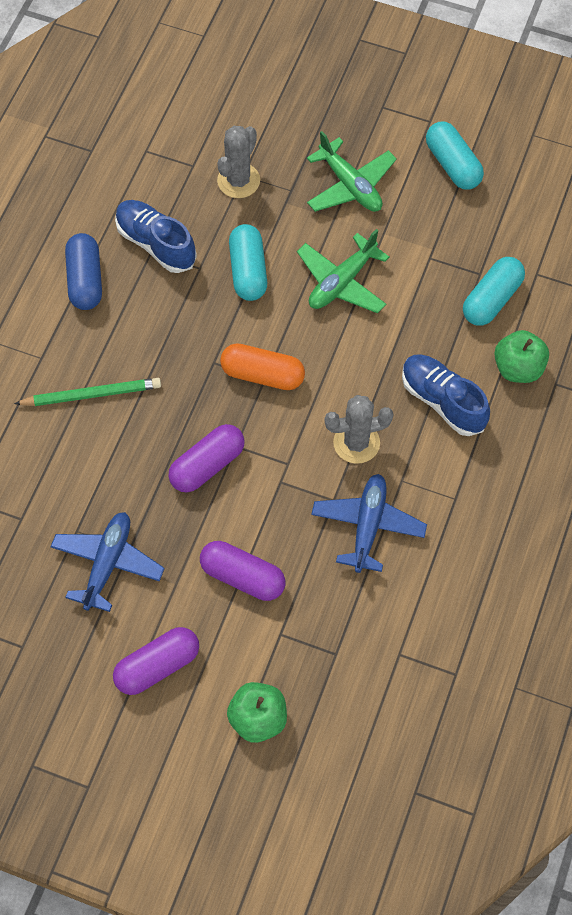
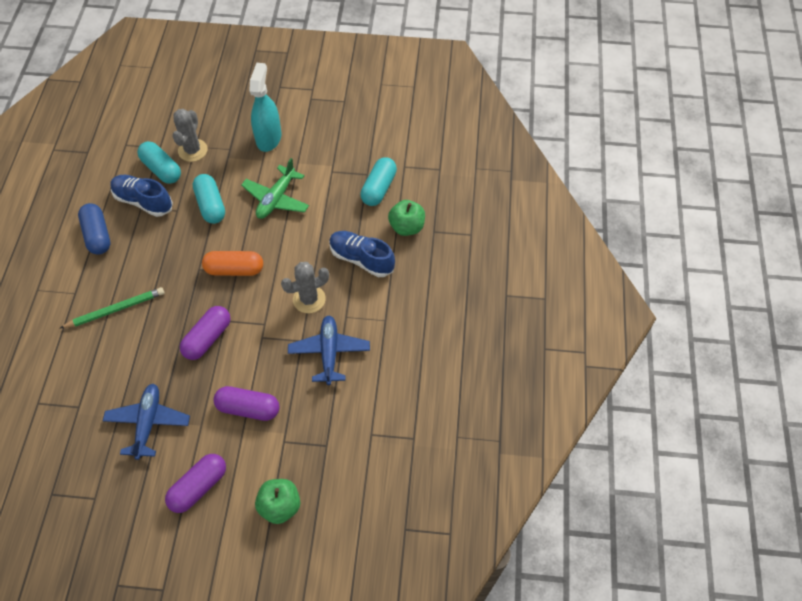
camera: 15 degrees left, 5 degrees down
green plane [307,131,397,212] -> turquoise spray bottle [249,63,281,152]
turquoise capsule [426,122,484,190] -> turquoise capsule moved to [137,141,181,184]

